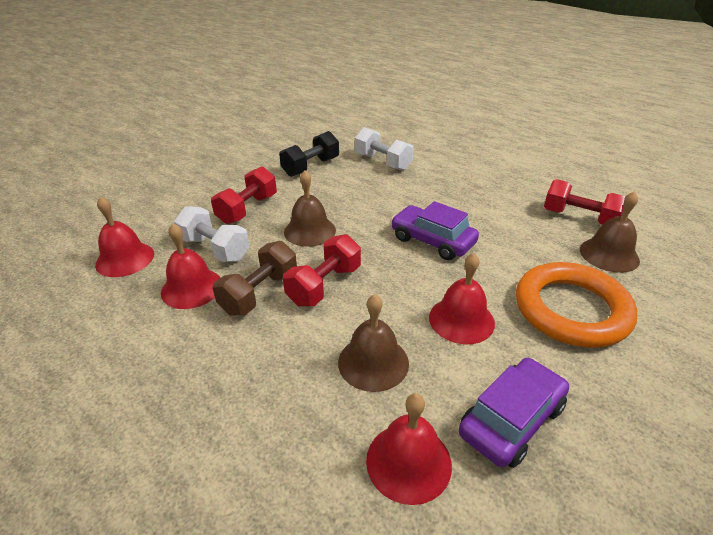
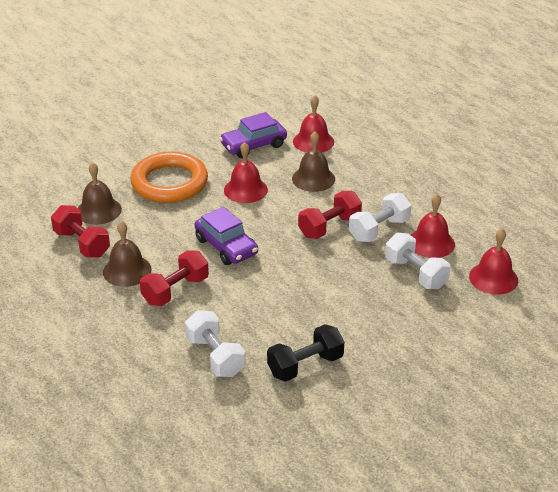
camera: 165 degrees left, 0 degrees up
red dumbbell [211,167,277,224] -> red dumbbell moved to [140,250,209,306]
brown dumbbell [213,241,297,316] -> white dumbbell [349,193,411,242]
brown bell [284,170,336,247] -> brown bell moved to [103,221,152,287]

